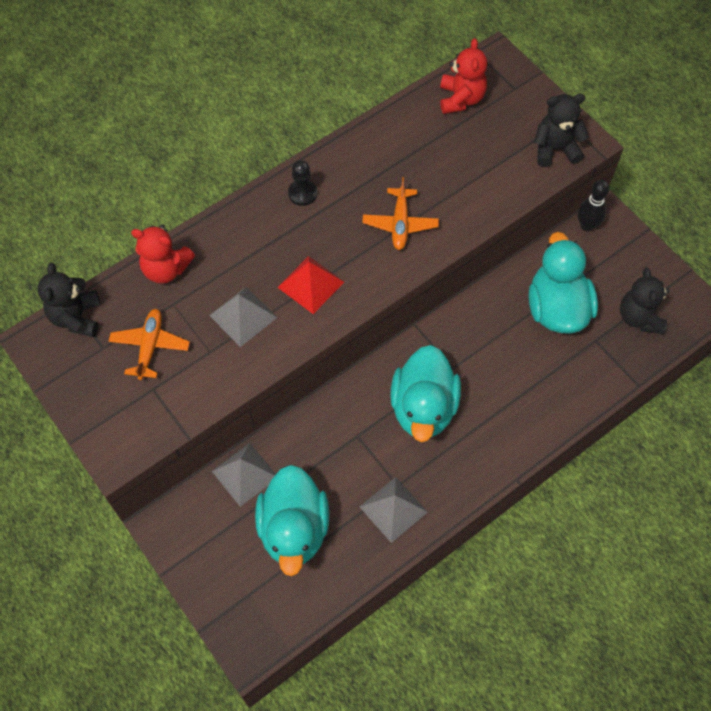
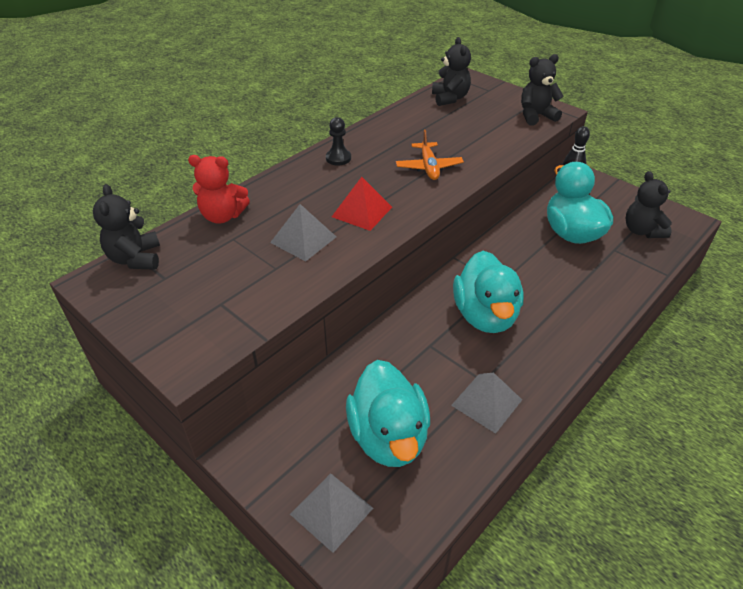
camera: 10 degrees left, 20 degrees down
orange plane [108,309,190,380] -> none
grey pyramid [212,443,276,507] -> grey pyramid moved to [290,473,373,553]
red teddy bear [440,38,487,114] -> black teddy bear [432,37,471,106]

